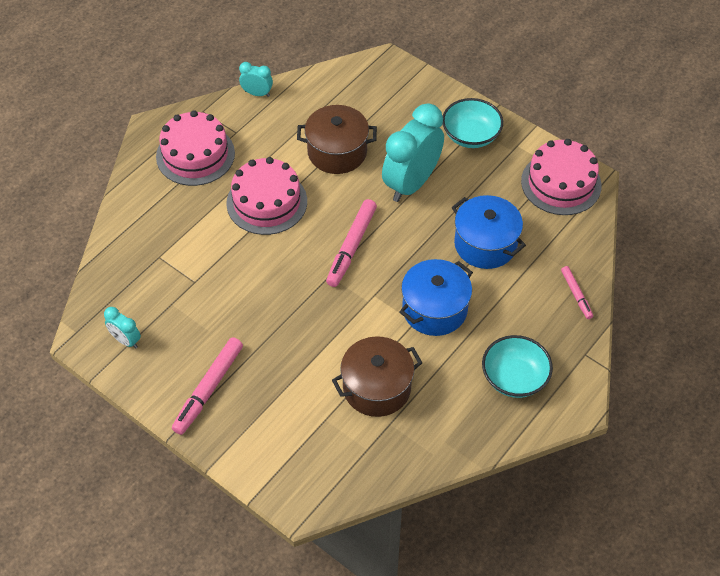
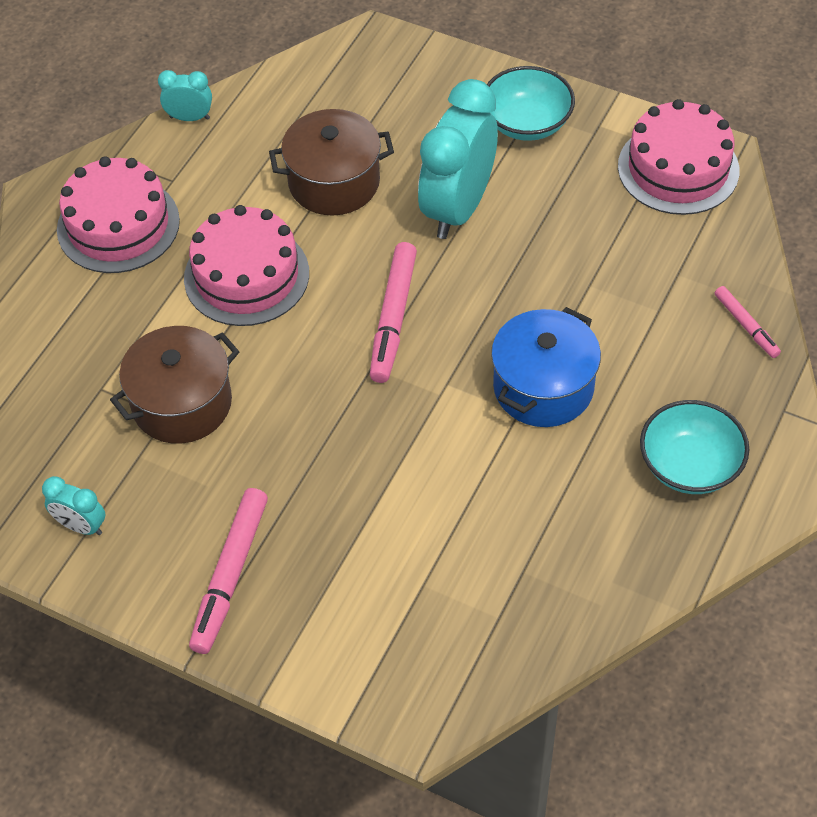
camera: 10 degrees left, 0 degrees up
brown pot [332,336,422,417] -> brown pot moved to [110,326,239,444]
blue pot [452,195,526,269] -> none

